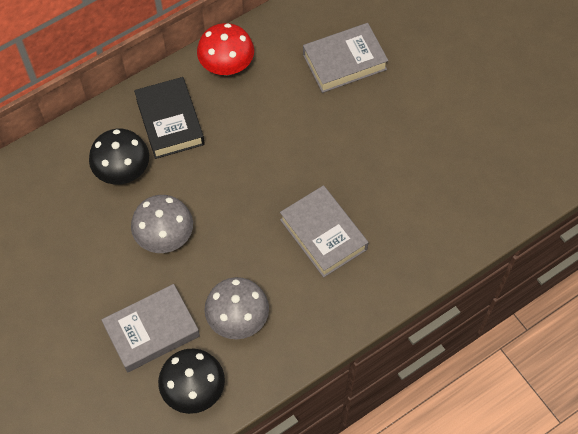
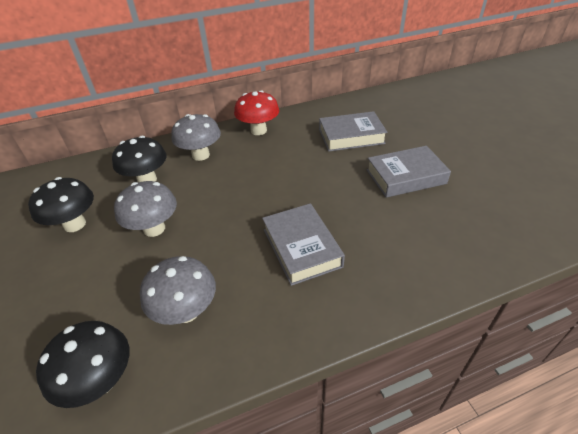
camera: 15 degrees right, 20 degrees down
grey book [101,284,200,373] -> grey book moved to [366,146,451,198]
black book [134,77,205,159] -> grey mushroom [172,114,221,161]
none -> black mushroom [28,177,94,232]

